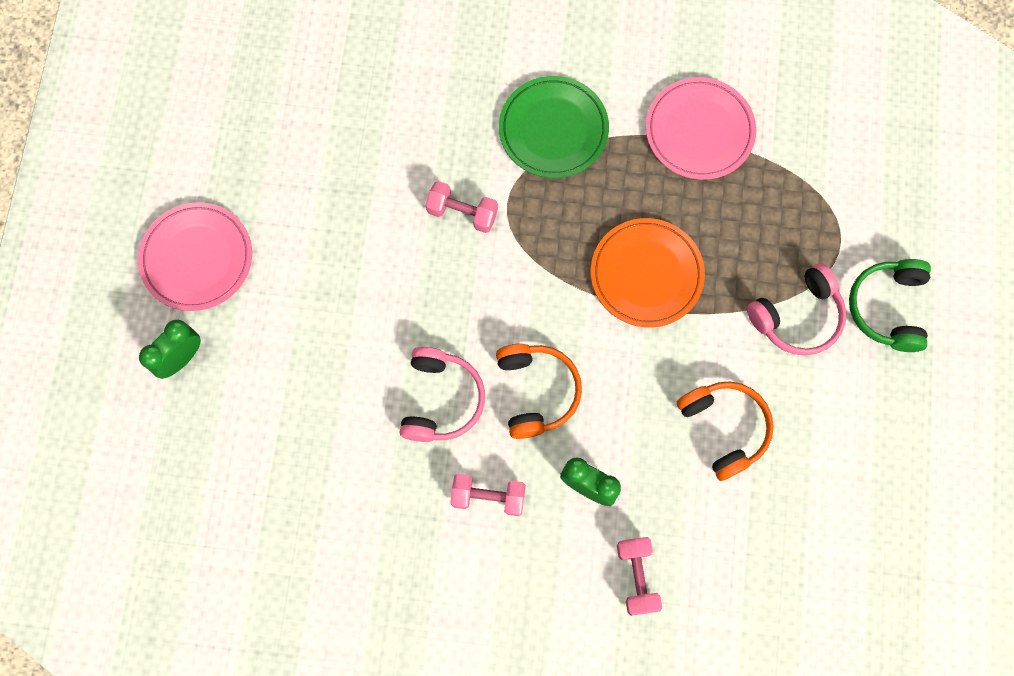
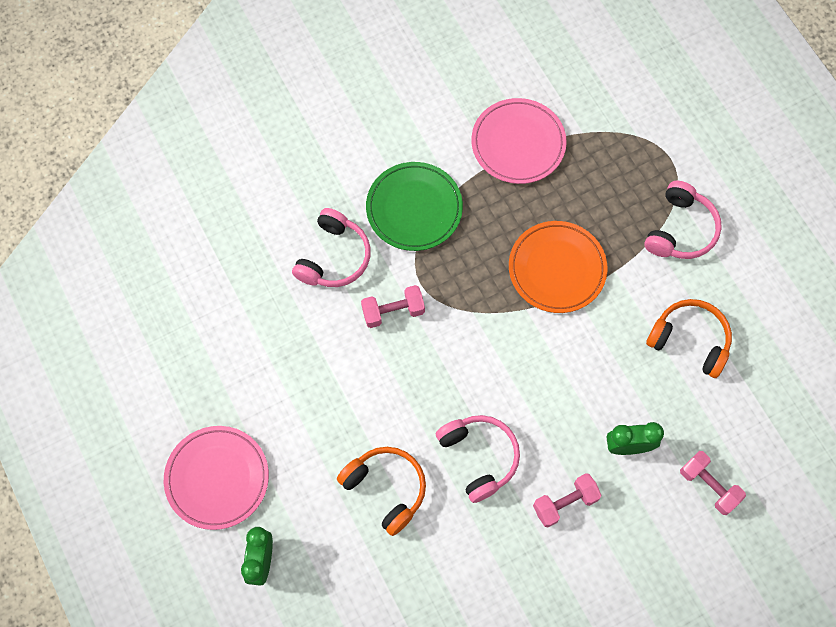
camera: 35 degrees left, 5 degrees down
orange headphones [496,344,582,439] -> orange headphones moved to [337,447,426,536]
green headphones [849,259,931,352] -> none
none -> pink headphones [292,208,371,287]

